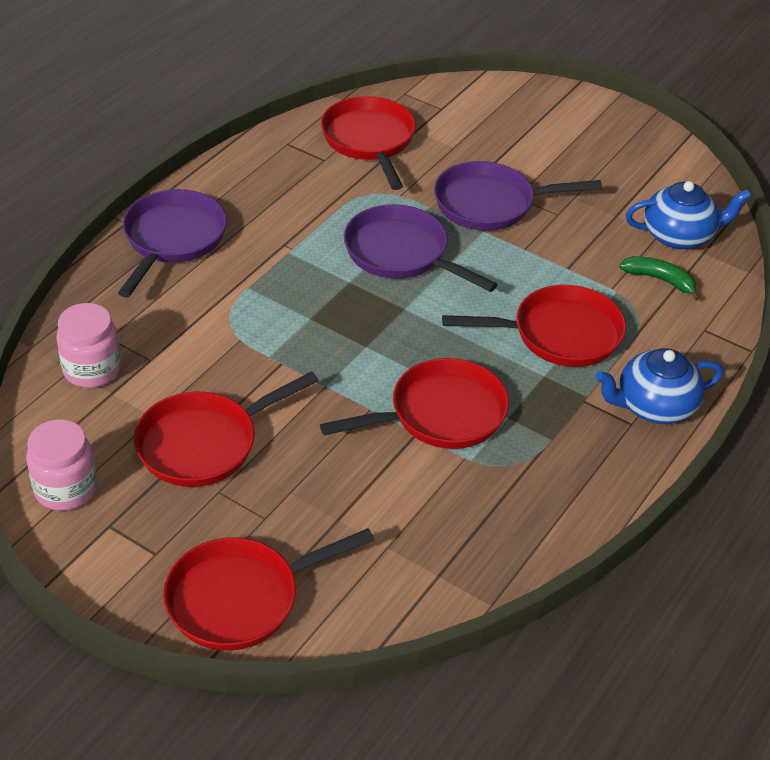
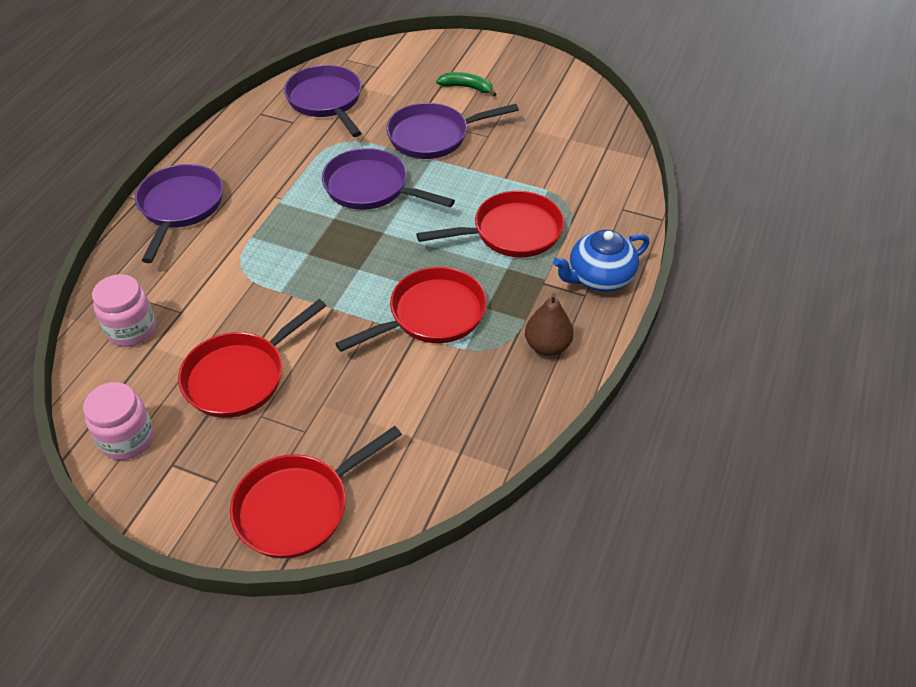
camera: 10 degrees left, 5 degrees up
red pan [321,96,416,190] -> purple pan [284,65,361,137]
green banana [619,256,700,301] -> green banana moved to [436,72,496,97]
blue teapot [626,181,751,249] -> none
none -> brown pear [525,293,573,356]

